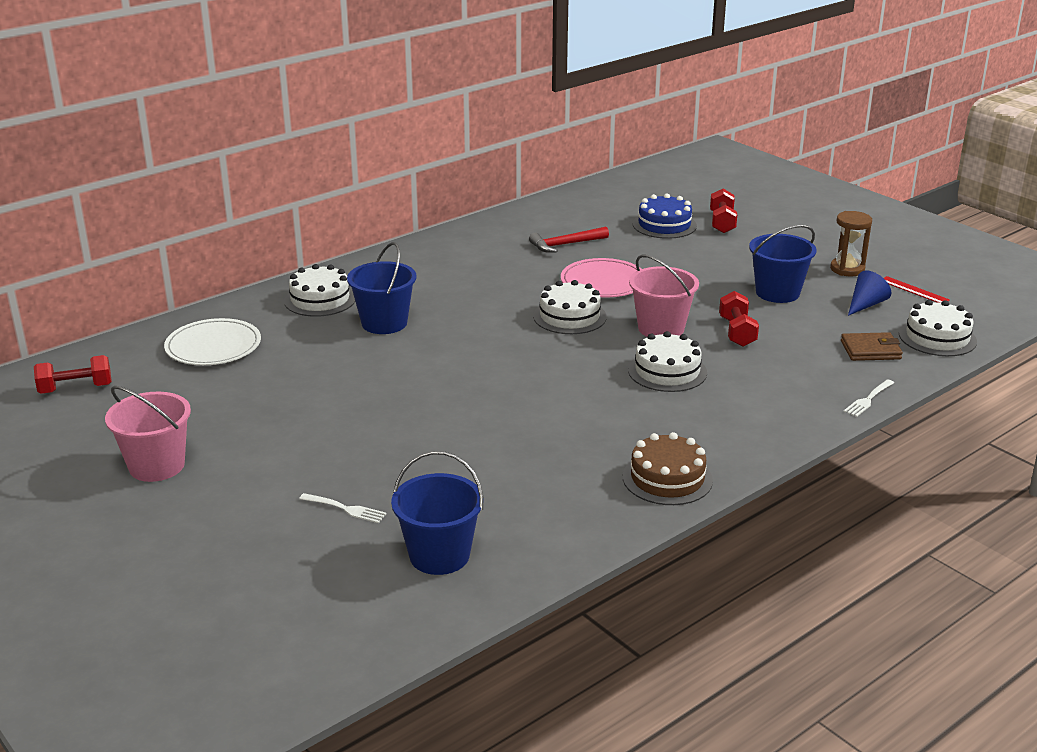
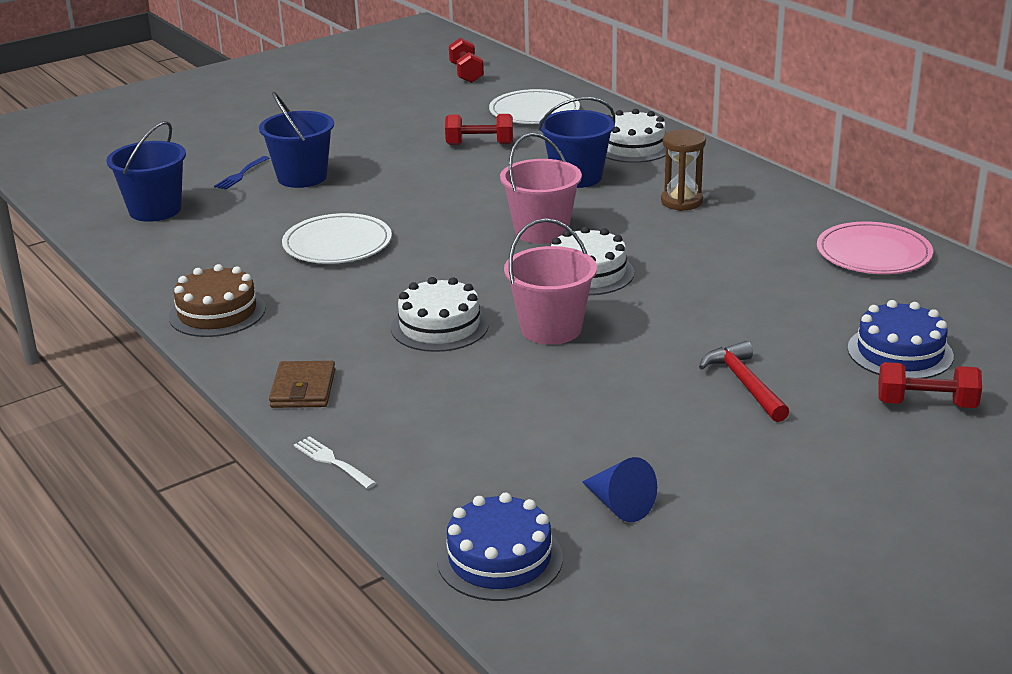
camera: 95 degrees right, 0 degrees up
pink bucket [105,386,191,482] -> pink bucket moved to [500,133,582,244]
white fork [299,493,387,523] -> blue fork [214,156,269,189]
red hammer [529,227,609,253] -> red hammer moved to [699,341,789,422]
pink plate [561,258,641,297] -> pink plate moved to [817,221,933,274]
red dumbbell [719,291,759,347] -> red dumbbell moved to [445,114,513,145]
blue bucket [749,225,817,303] -> blue bucket moved to [259,92,334,188]
brown hourglass [830,211,872,276] -> brown hourglass moved to [661,130,706,211]
brown wallet [841,332,903,361] -> brown wallet moved to [269,361,335,408]
red ruler [884,276,950,303] -> none
white cake [899,300,977,356] -> blue cake [437,493,563,601]
none -> white plate [282,213,392,264]

